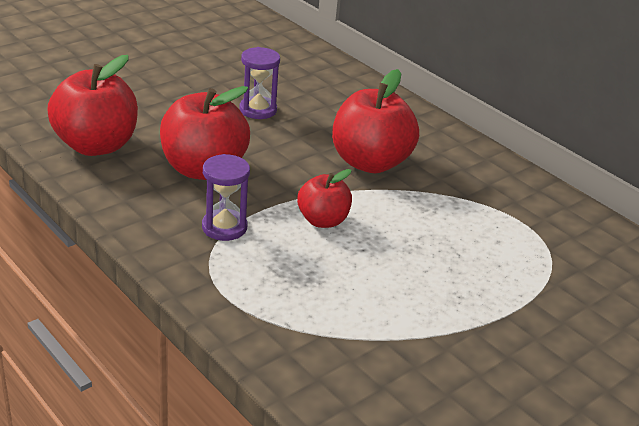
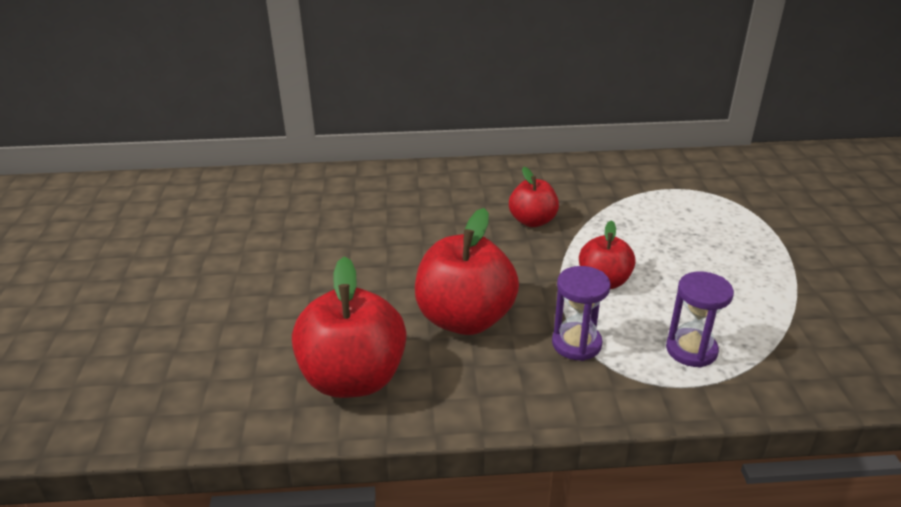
camera: 50 degrees left, 0 degrees up
purple hourglass [240,47,280,119] -> purple hourglass moved to [666,271,734,367]
red apple [332,69,419,173] -> red apple [509,167,559,227], size x0.58

